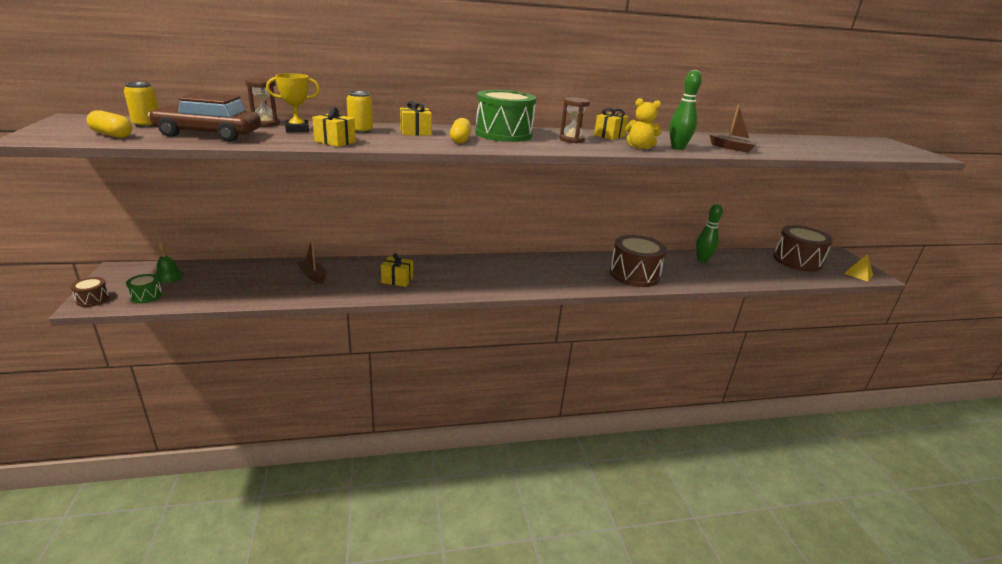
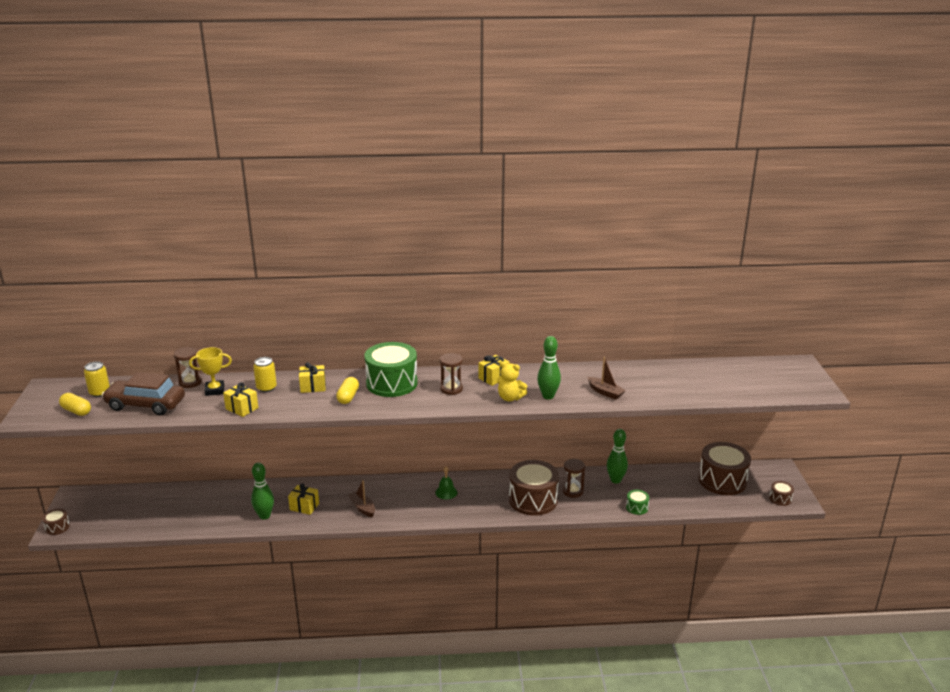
camera: 10 degrees right, 0 degrees up
green drum [126,274,162,303] -> green drum moved to [626,490,649,515]
green bell [156,242,184,283] -> green bell moved to [435,466,457,500]
brown boat [296,240,327,284] -> brown boat moved to [348,480,375,517]
yellow pyramid [844,254,873,282] -> brown drum [769,481,794,506]
none -> green bowling pin [251,462,274,519]
none -> brown hourglass [562,459,585,498]

